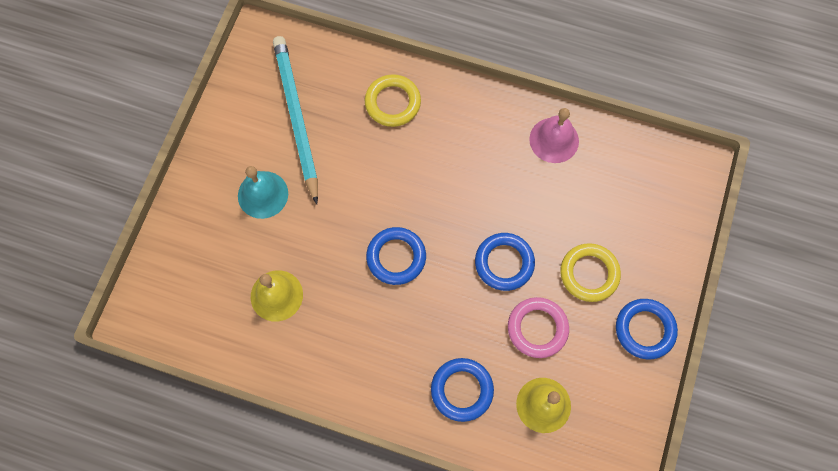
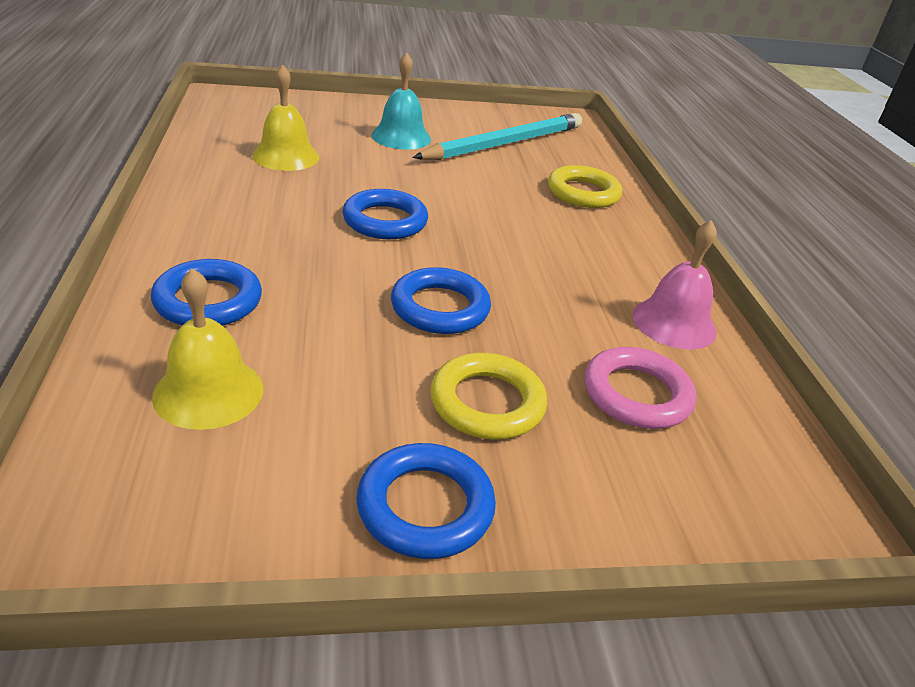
camera: 60 degrees right, 35 degrees down
pink ring [508,297,569,358] -> pink ring moved to [584,347,696,429]

